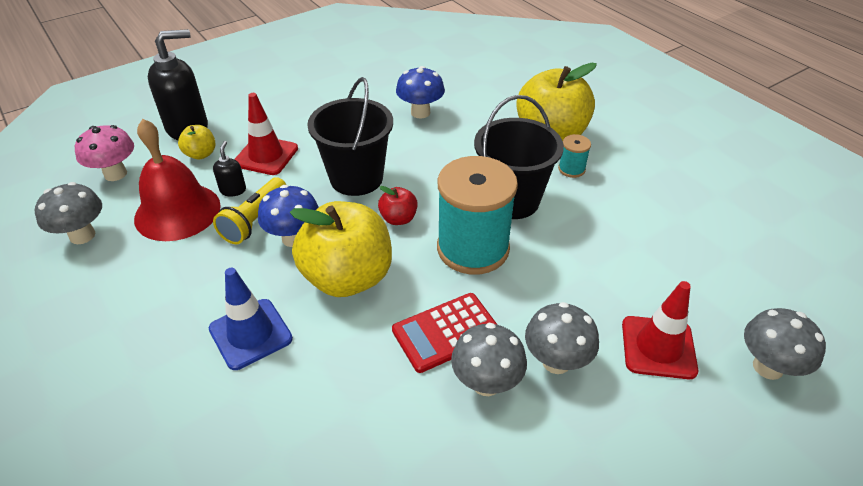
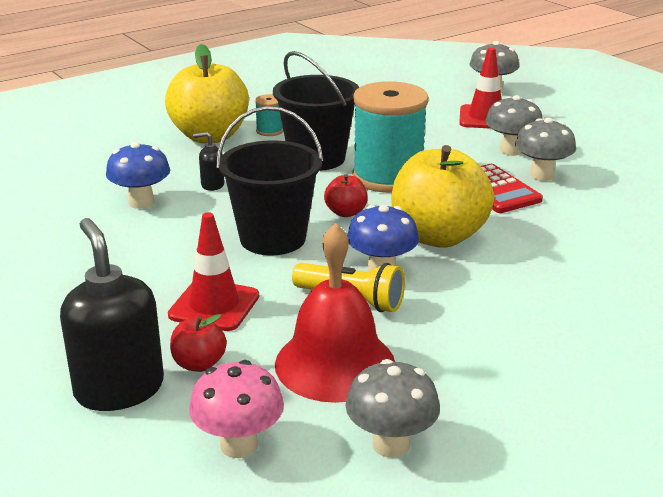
camera: 90 degrees left, 15 degrees down
yellow apple [178,125,216,160] -> red apple [170,314,227,372]
blue traffic cone [209,268,293,370] -> none
black soap dispenser [213,141,246,197] -> black soap dispenser moved to [193,132,224,191]

